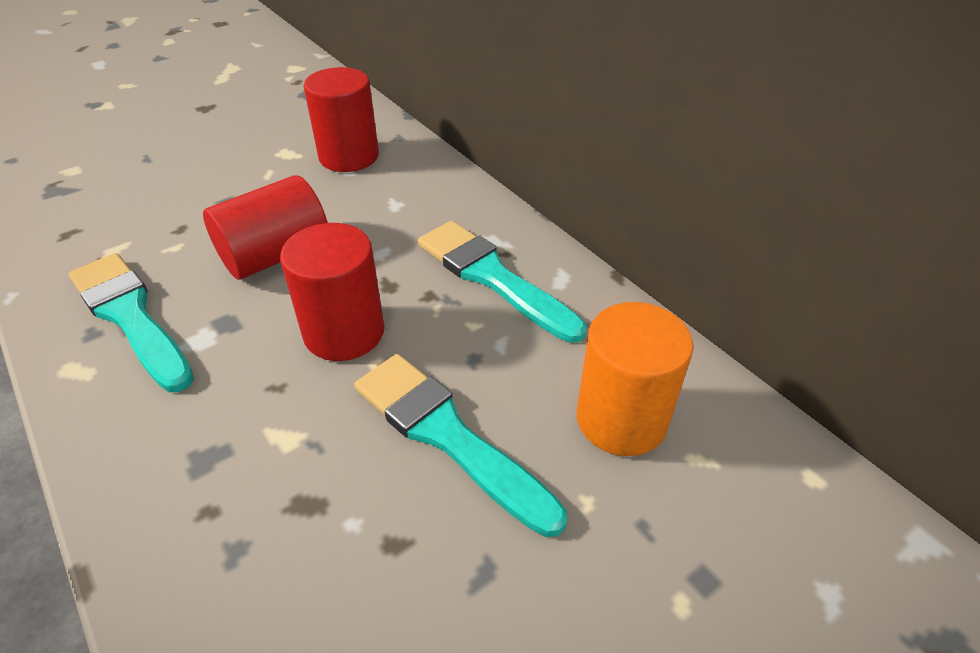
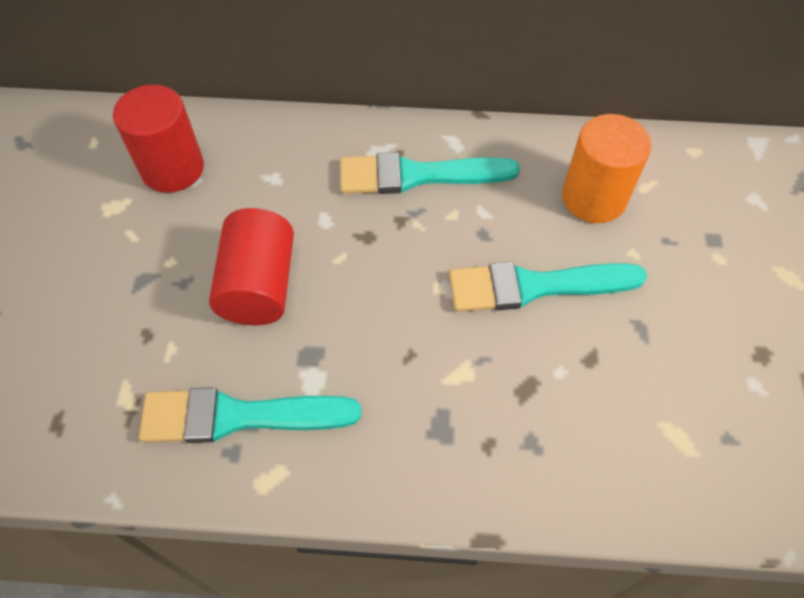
camera: 50 degrees left, 15 degrees up
red cylinder [280,223,385,361] -> none

